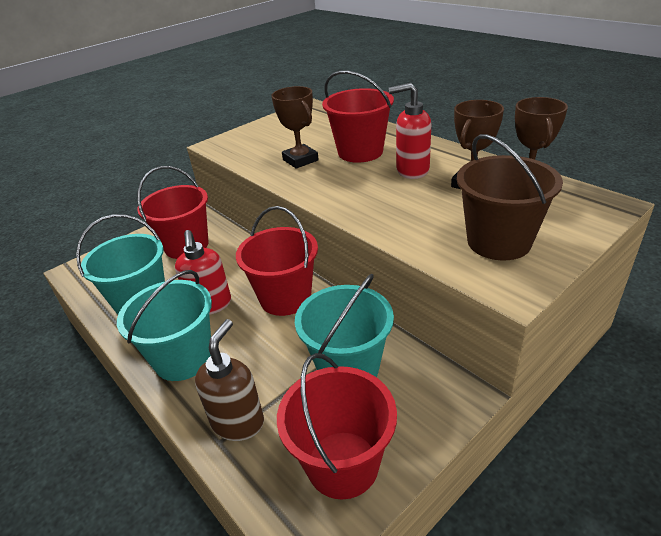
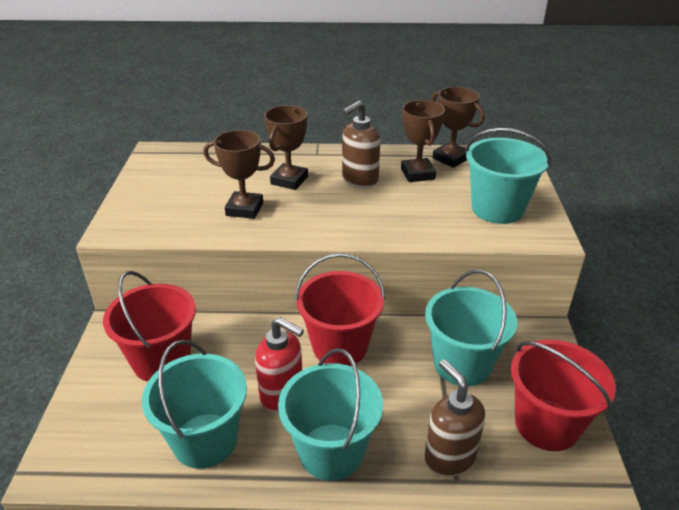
camera: 50 degrees left, 0 degrees up
red bucket [322,70,394,163] -> brown trophy [264,105,308,190]
red soap dispenser [389,83,431,179] -> brown soap dispenser [342,100,380,189]
brown bucket [457,134,563,260] -> turquoise bucket [465,128,551,224]

